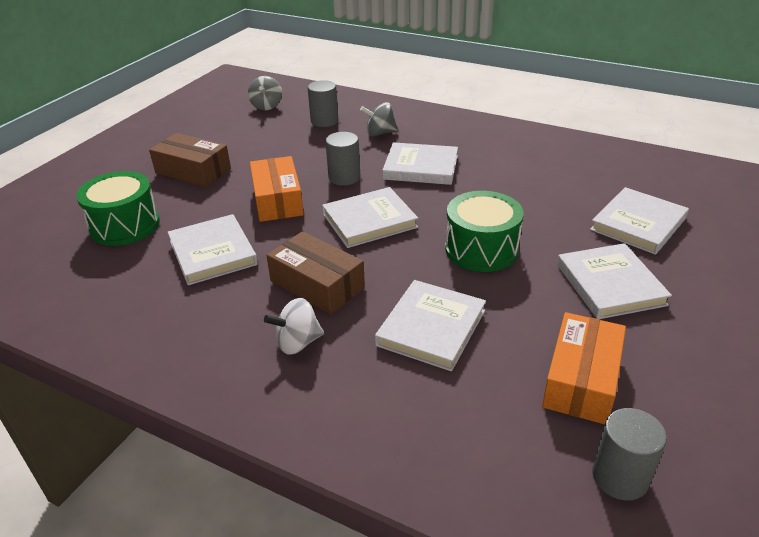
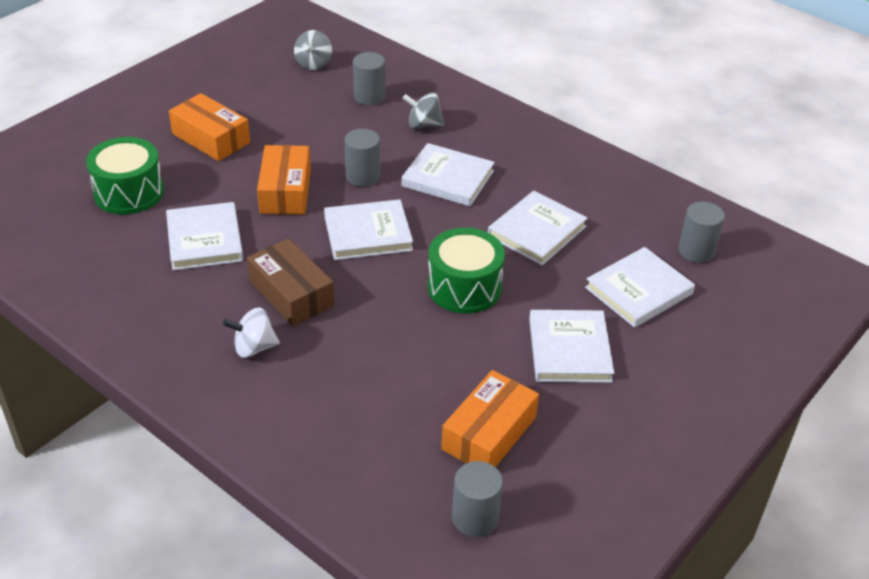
camera: 10 degrees right, 5 degrees up
brown box [149,133,231,187] -> orange box [169,93,250,161]
white book [375,280,486,371] -> white book moved to [488,191,588,265]
none -> grey cylinder [678,202,725,263]

